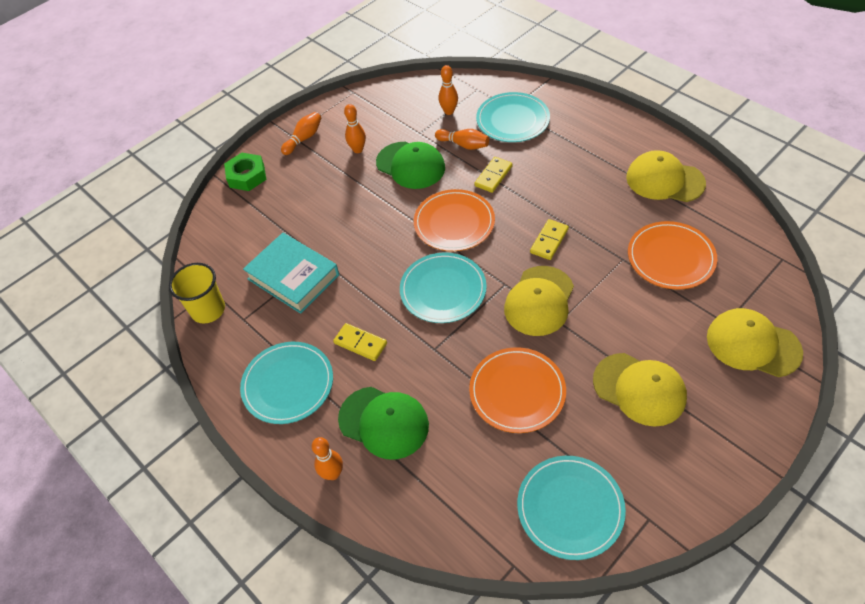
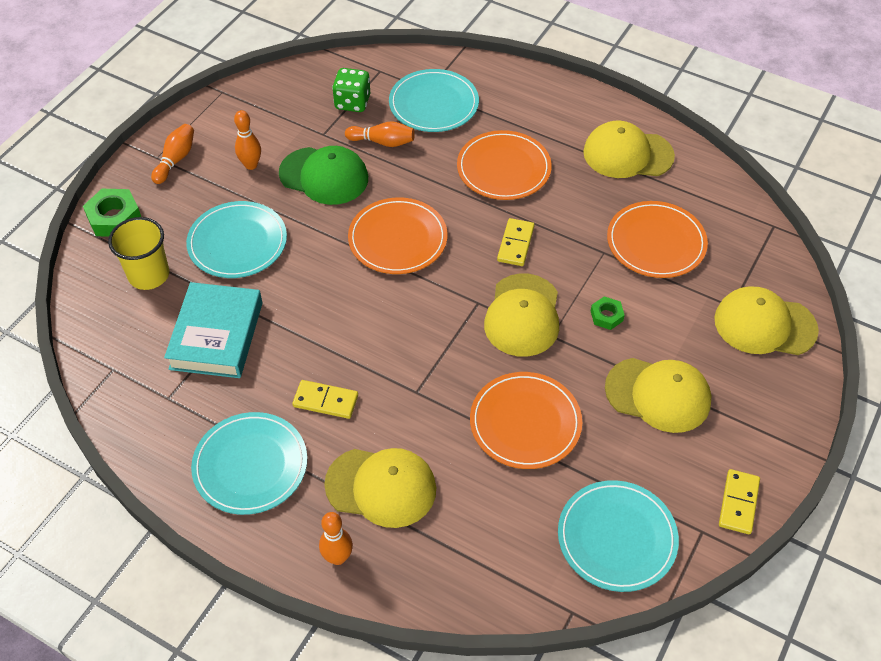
camera: 20 degrees left, 0 degrees up
yellow cup [169,263,225,324] -> yellow cup moved to [108,217,169,290]
turquoise book [243,233,339,314] -> turquoise book turned 75 degrees clockwise [164,282,263,378]
green cap [338,387,429,460] -> yellow cap [324,448,436,528]
turquoise plate [400,252,487,323] -> turquoise plate moved to [186,201,287,278]
orange bowling pin [438,65,458,115] -> green dice [332,68,370,112]
yellow domino [474,157,513,193] -> yellow domino moved to [719,469,760,534]
none -> orange plate [457,130,552,200]
none -> green nut [591,296,625,330]

